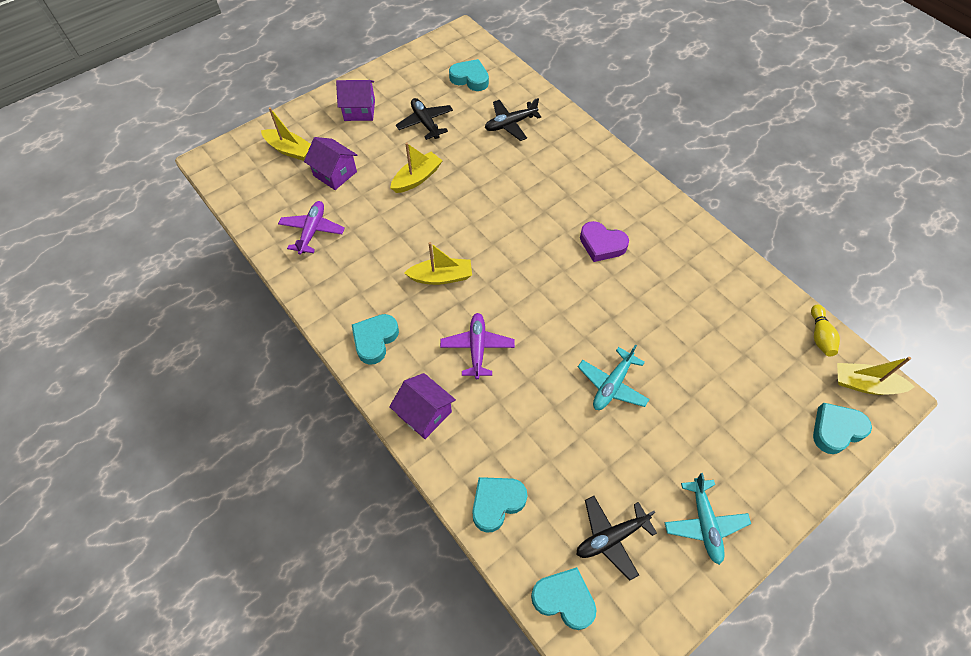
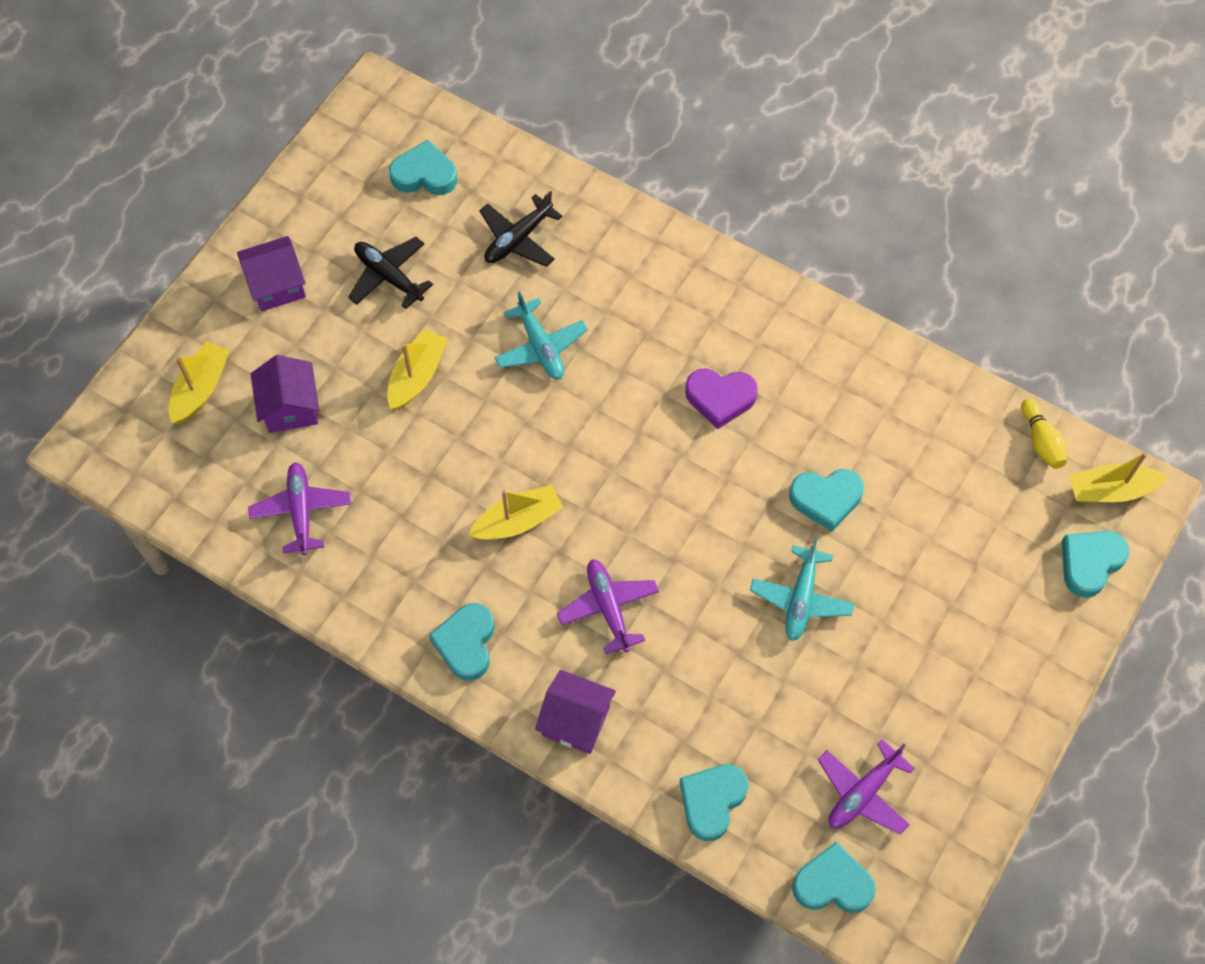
camera: 20 degrees left, 5 degrees up
yellow boat [261,107,311,161] -> yellow boat turned 75 degrees counterclockwise [169,341,230,424]
purple house [304,137,357,190] -> purple house turned 60 degrees clockwise [251,355,319,433]
black plane [576,496,657,580] -> purple plane [818,739,915,835]
turquoise plane [665,473,751,565] -> turquoise plane moved to [494,291,588,379]
none -> turquoise heart [789,469,864,532]

